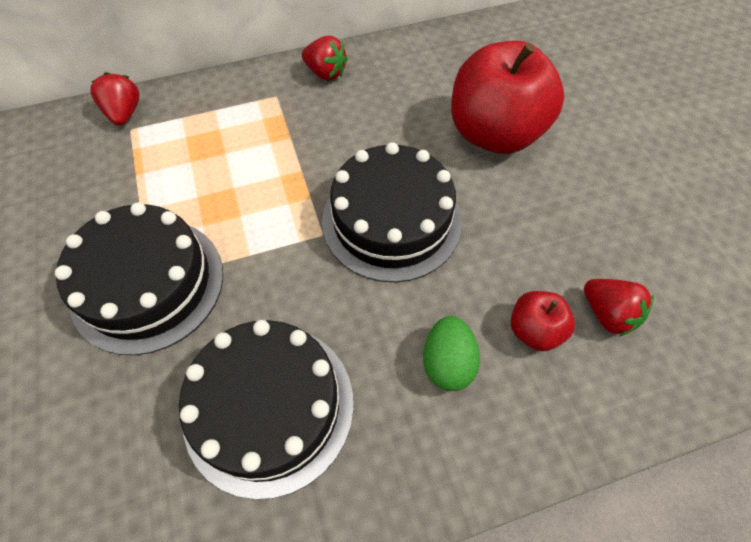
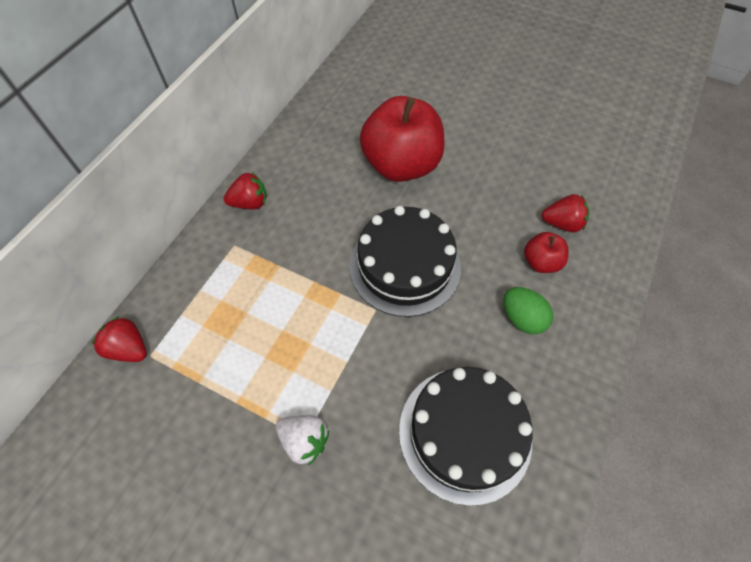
camera: 45 degrees left, 0 degrees up
black cake [55,202,223,355] -> white strawberry [276,415,329,465]

